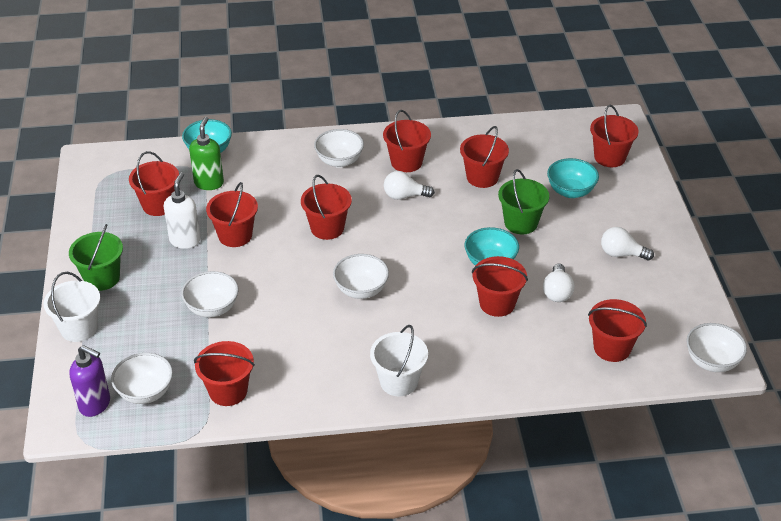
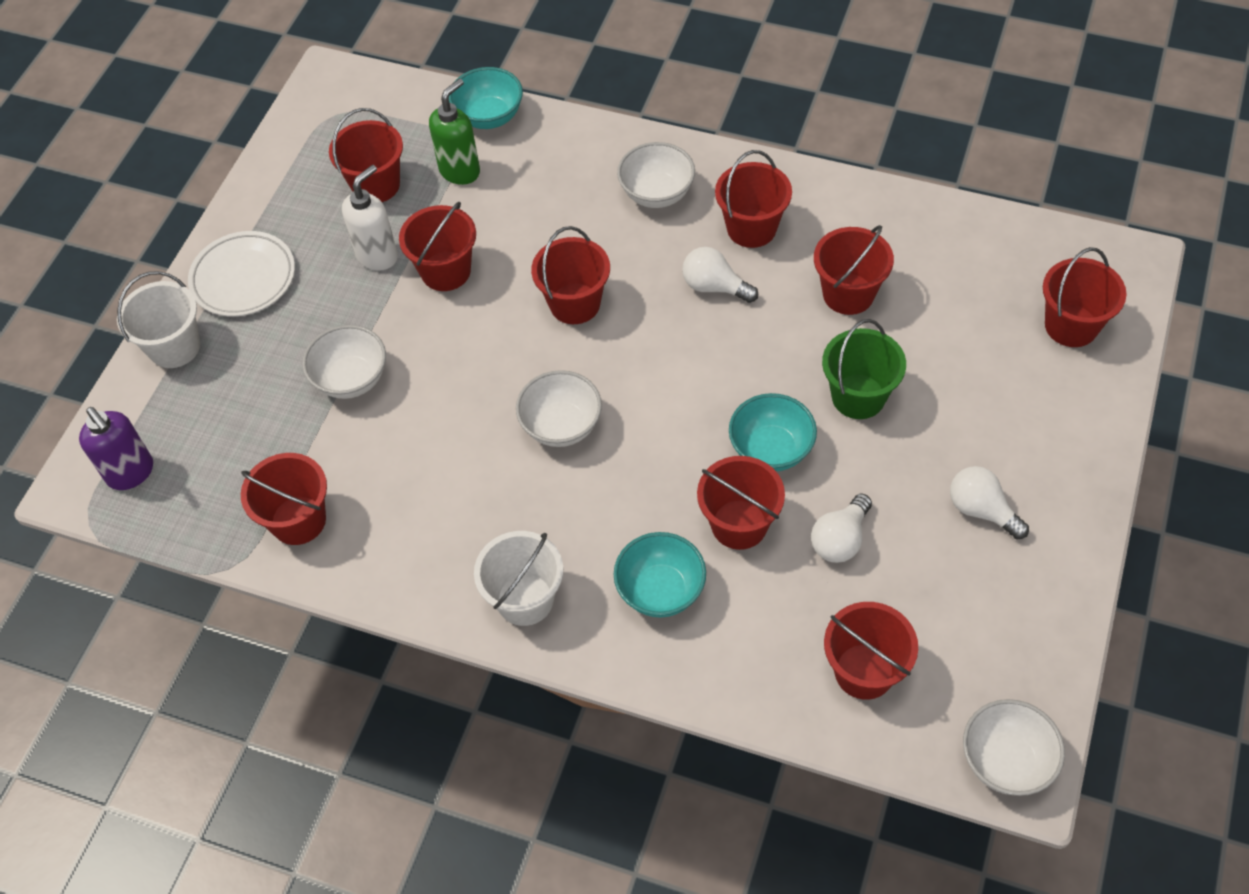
camera: 30 degrees right, 15 degrees up
green bucket [69,224,123,291] -> white plate [188,231,295,317]
white bowl [111,353,173,404] -> none
turquoise bowl [547,158,599,198] -> turquoise bowl moved to [613,532,706,618]

